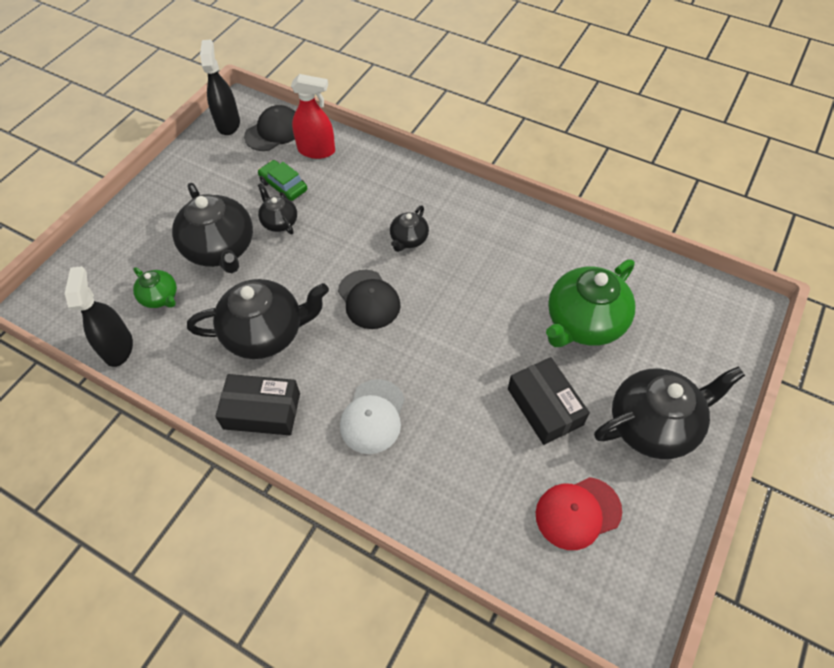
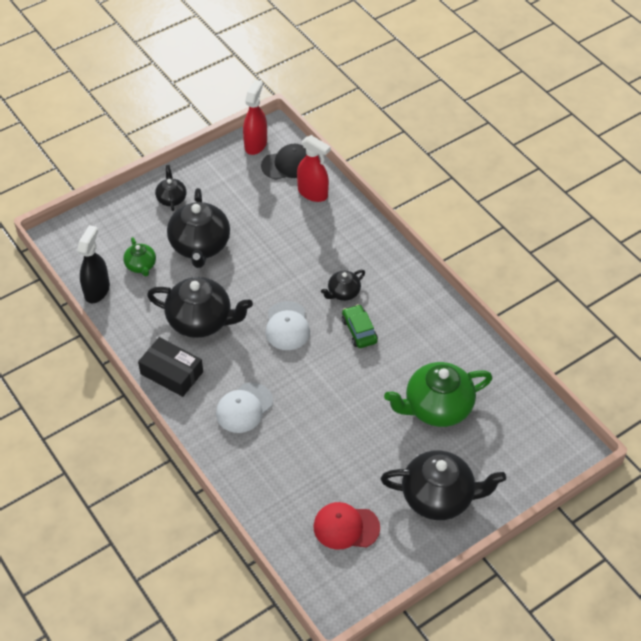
camera: 25 degrees right, 5 degrees down
black spray bottle [200,39,240,135] -> red spray bottle [243,80,267,155]
green car [258,160,307,201] -> green car moved to [342,304,378,348]
black teapot [258,183,297,234] -> black teapot moved to [155,165,186,211]
black cap [338,270,401,329] -> white cap [265,301,310,350]
black box [508,357,590,445] -> none

